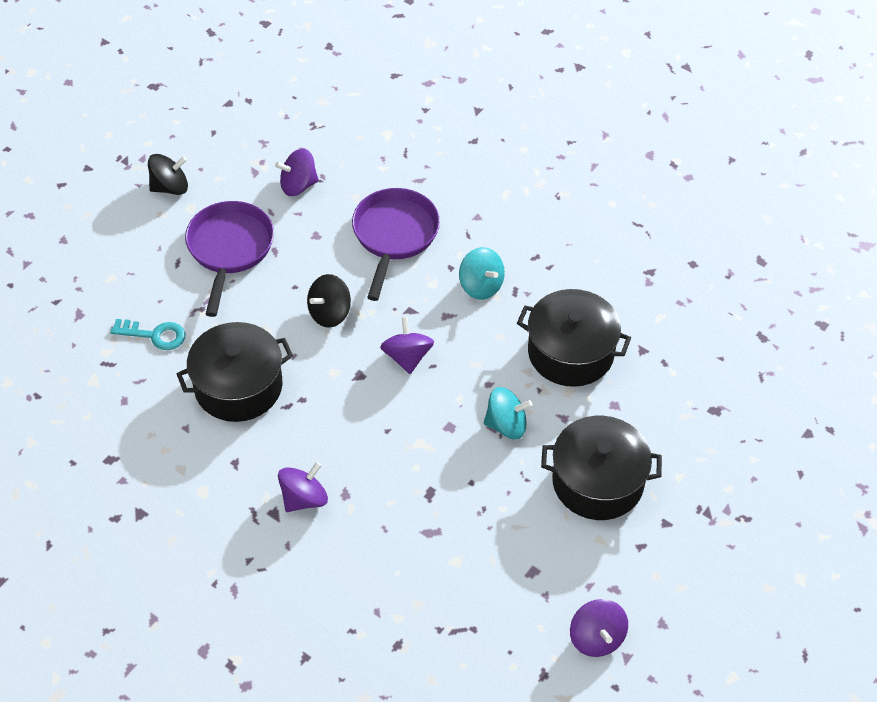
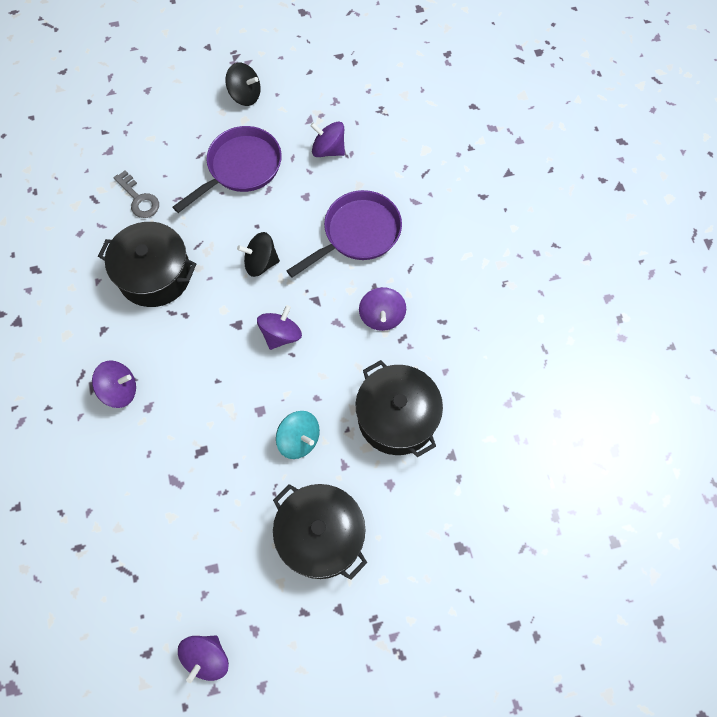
camera: 40 degrees right, 15 degrees up
turquoise key [110,319,185,350] -> grey key [113,170,159,218]
turquoise spinning top [459,247,505,300] -> purple spinning top [359,287,406,331]

